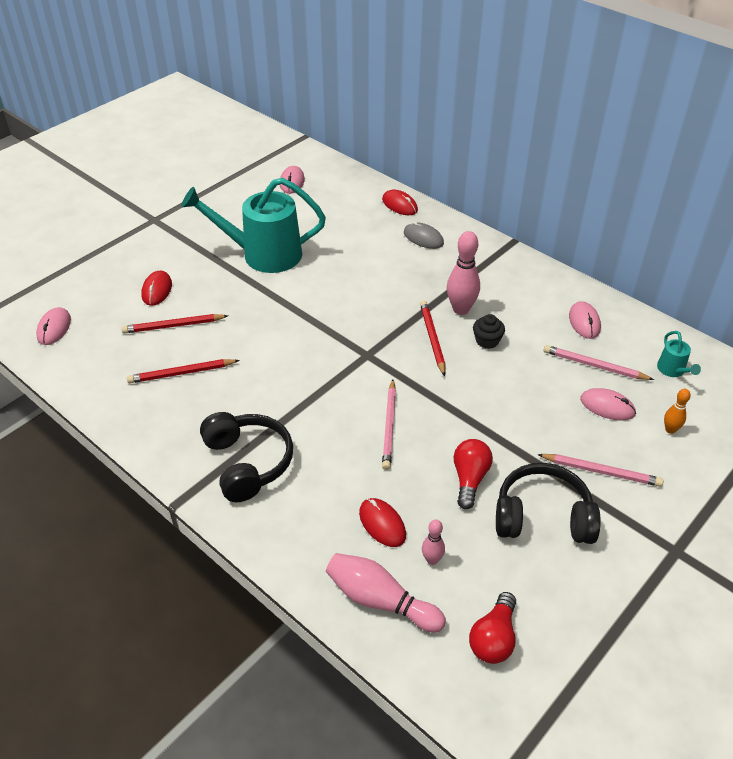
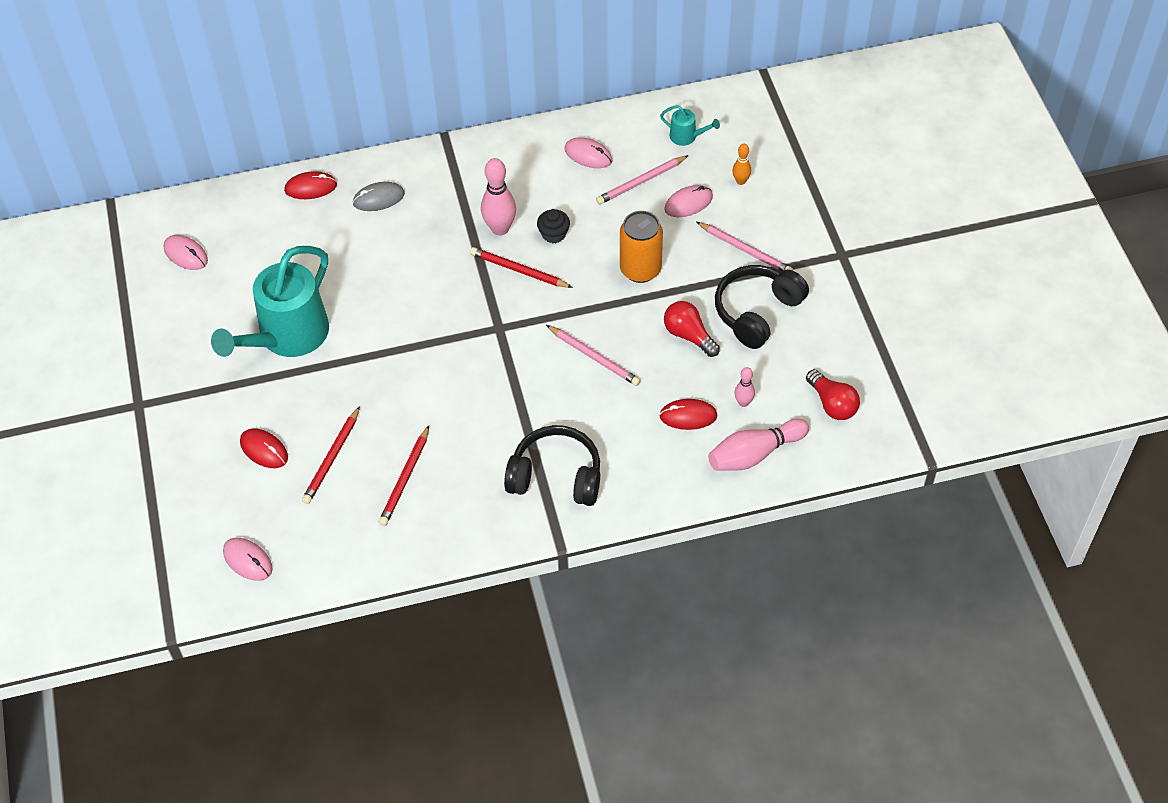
camera: 55 degrees left, 10 degrees up
pink pencil [537,454,664,487] -> pink pencil turned 75 degrees clockwise [697,222,793,271]
none -> orange can [620,211,663,283]

